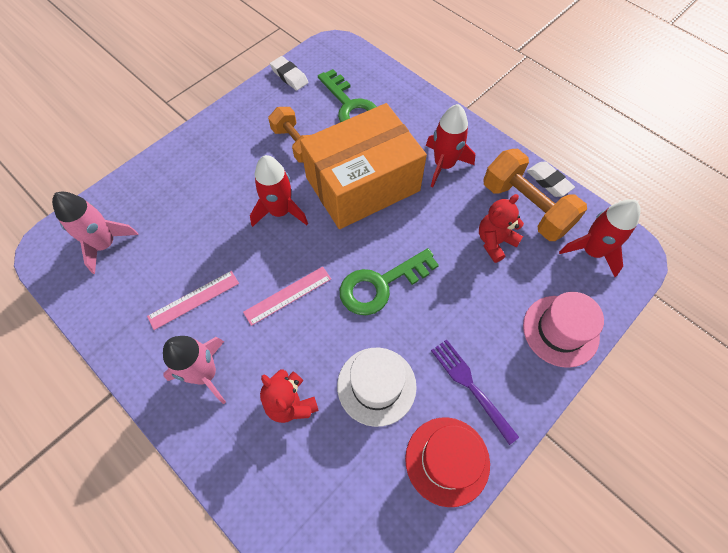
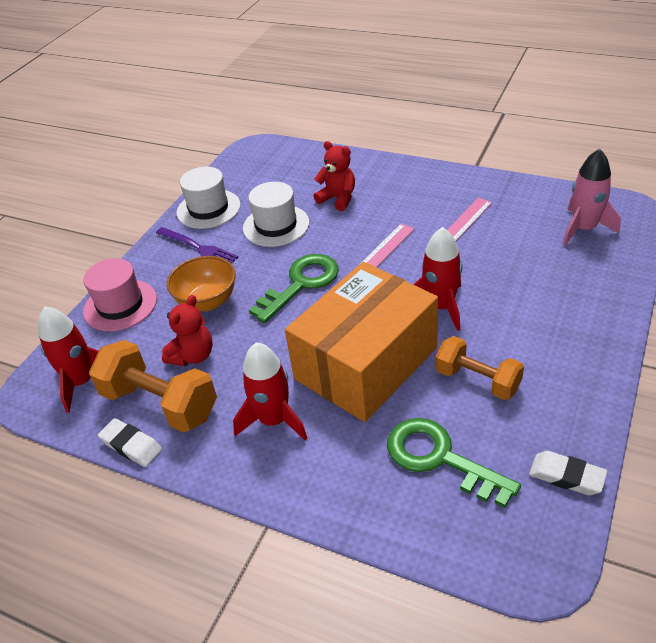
camera: 165 degrees right, 20 degrees down
pink rocket [163,336,226,404] -> none
red hat [405,417,490,507] -> white hat [177,167,241,229]
none -> orange bowl [167,256,236,311]

